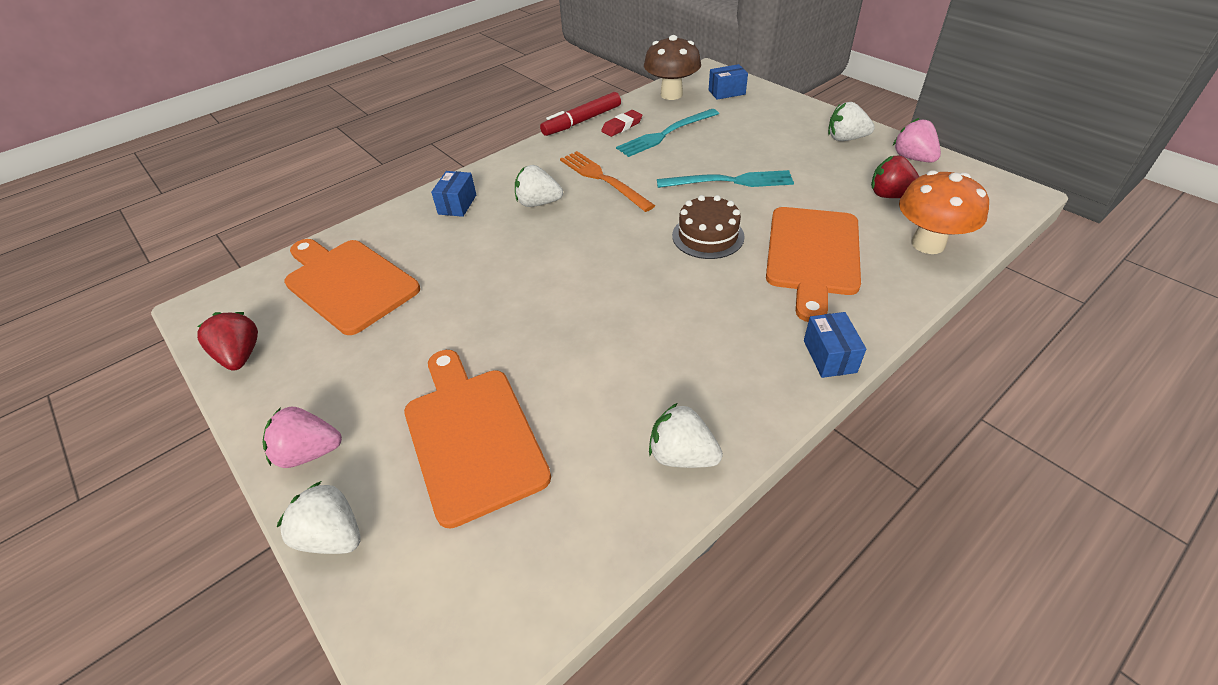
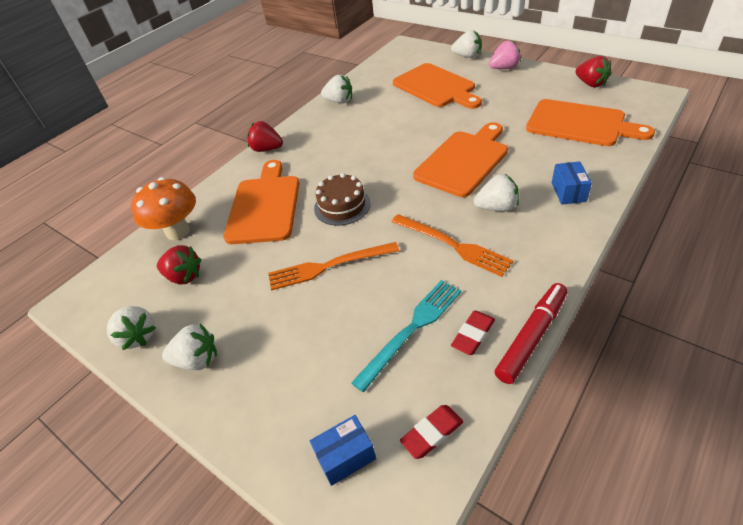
camera: 170 degrees right, 0 degrees up
brown mushroom [644,35,701,100] -> red eraser [400,405,463,459]
turquoise fork [657,170,794,188] -> orange fork [268,242,399,291]
blue box [804,312,866,378] -> red strawberry [247,121,283,152]
pink strawberry [893,118,941,163] -> white strawberry [107,306,156,350]
none -> orange cutting board [413,122,508,197]

